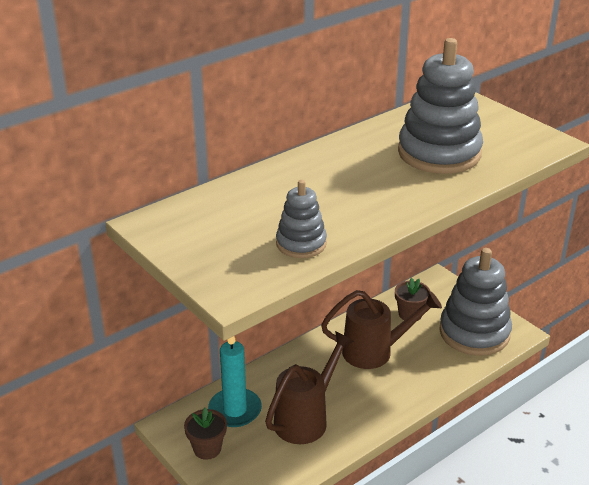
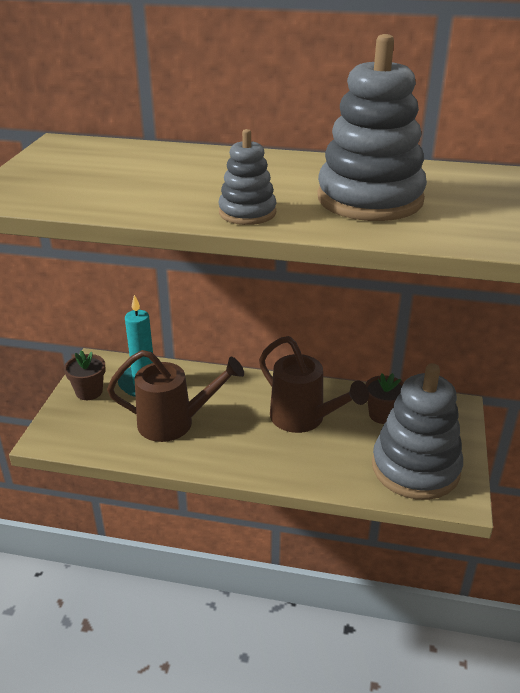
camera: 50 degrees right, 0 degrees up
grey stacking toy [276,180,327,258] -> grey stacking toy moved to [219,129,277,225]

